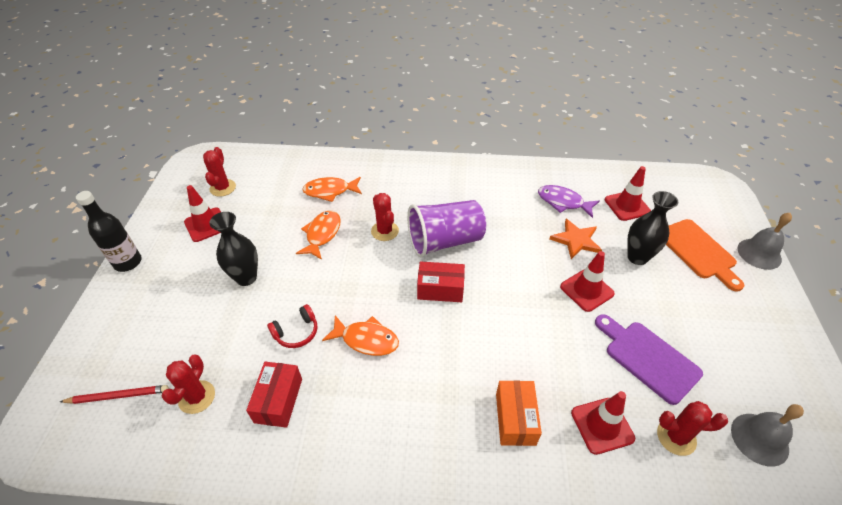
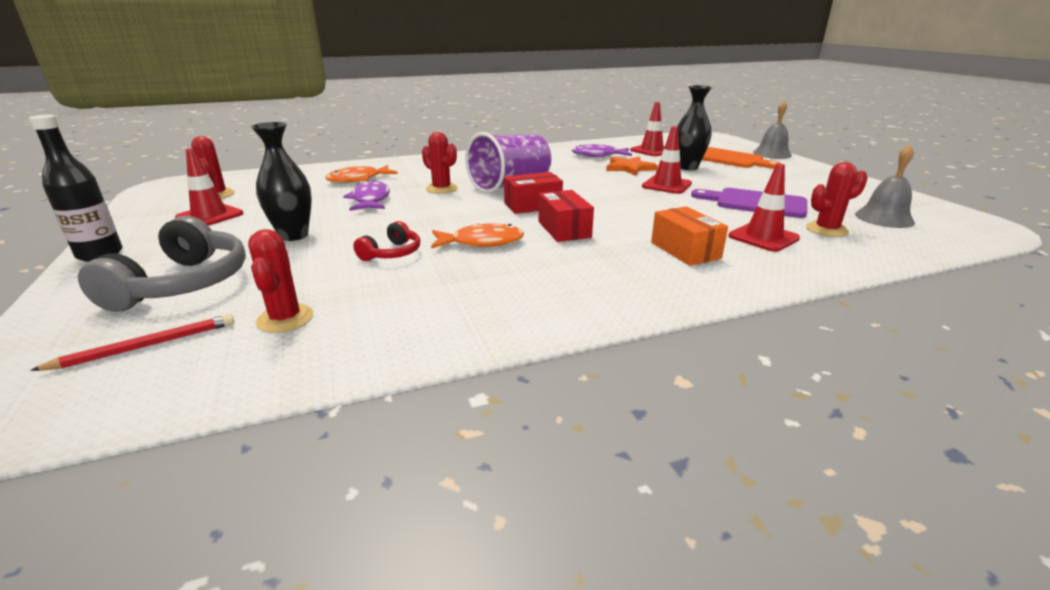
camera: 25 degrees left, 20 degrees down
red box [246,362,302,428] -> red box moved to [539,190,594,242]
orange fish [296,211,341,260] -> purple fish [343,180,390,211]
none -> grey headphones [78,216,246,312]

